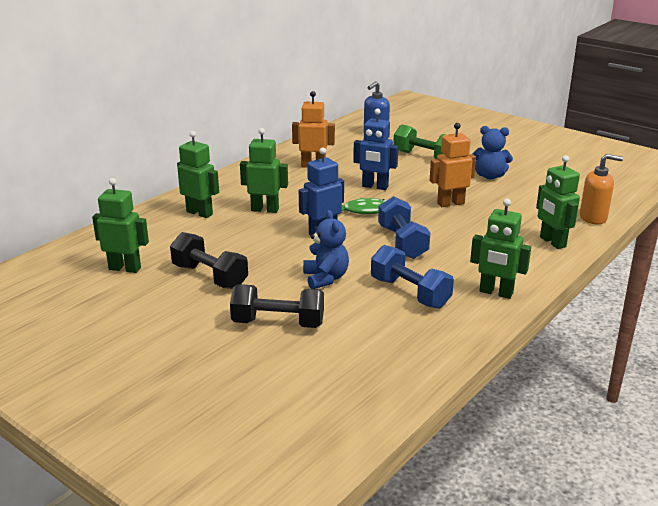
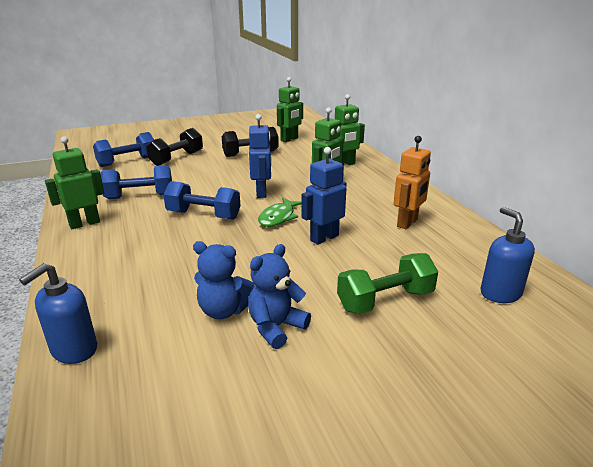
camera: 120 degrees right, 0 degrees up
blue teddy bear [303,210,349,289] -> blue teddy bear moved to [193,241,255,319]
orange robot [430,123,476,207] -> none
green robot [536,155,580,249] -> none
orange soap dispenser [580,154,623,224] -> blue soap dispenser [19,263,97,364]
none -> blue dumbbell [93,132,154,167]

